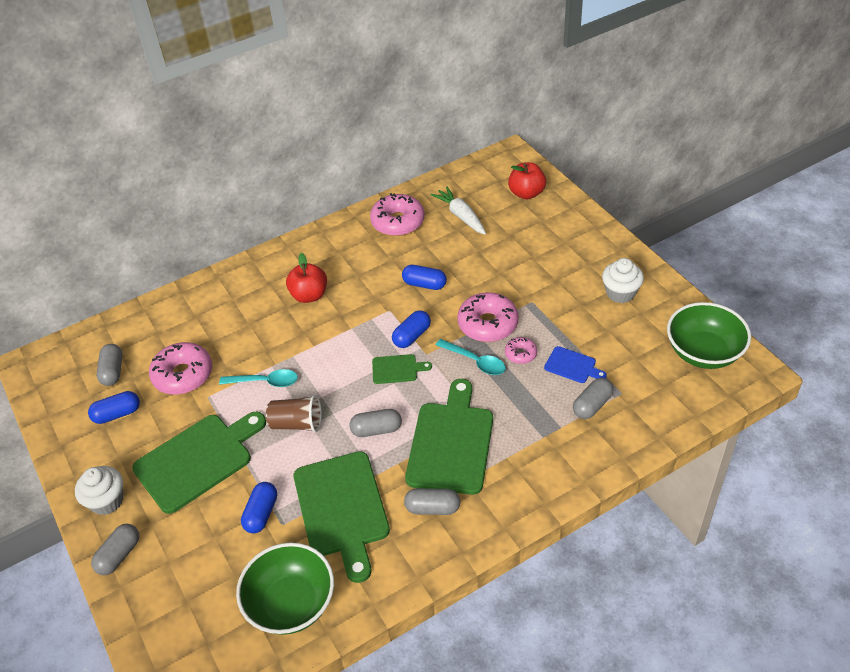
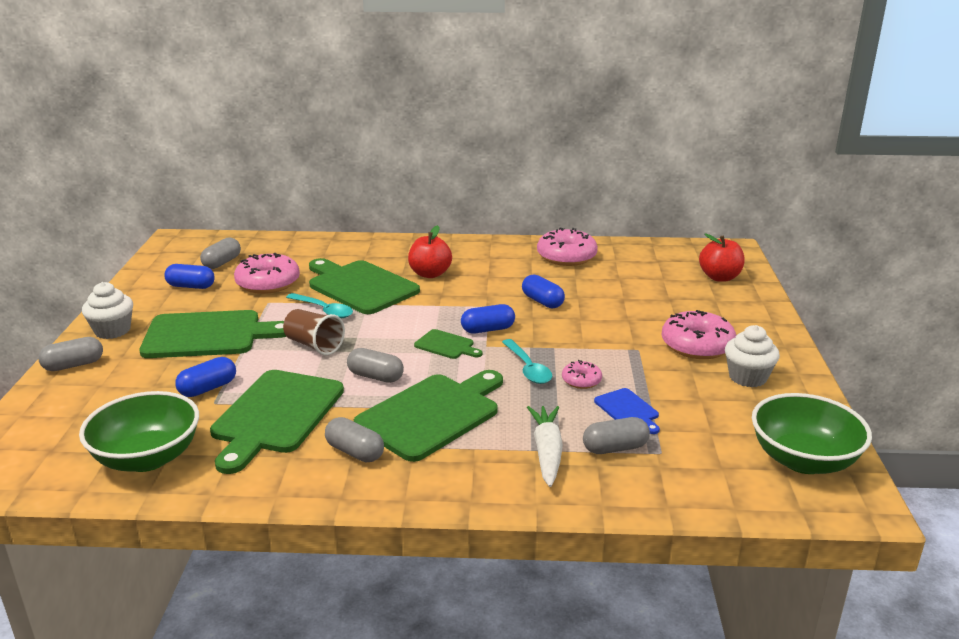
camera: 30 degrees right, 20 degrees down
white carrot [431,186,486,234] -> white carrot moved to [527,406,563,487]
pink donut [457,292,519,342] -> pink donut moved to [662,310,736,359]
none -> green cutting board [309,258,420,314]

